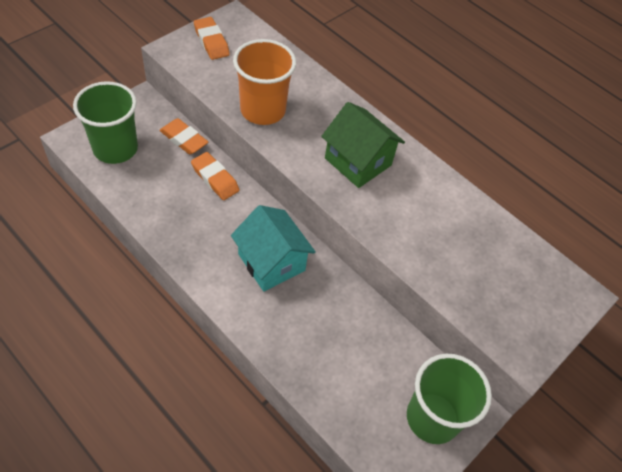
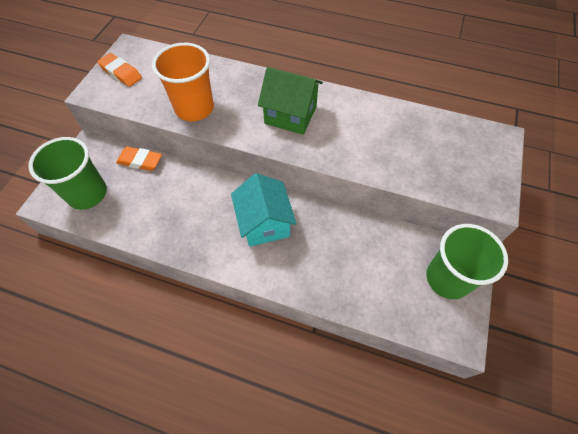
camera: 20 degrees left, 5 degrees up
orange eraser [191,152,239,200] -> none
turquoise house [231,205,316,292] -> turquoise house turned 45 degrees clockwise [231,173,297,247]

